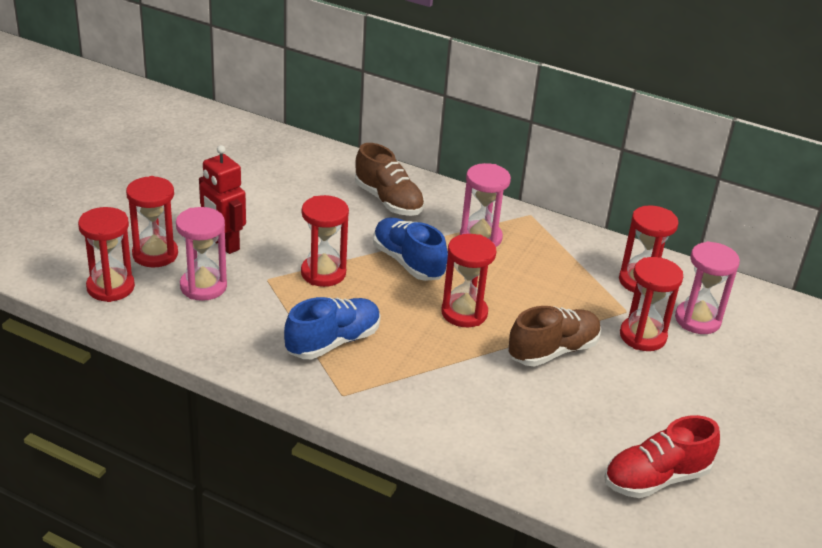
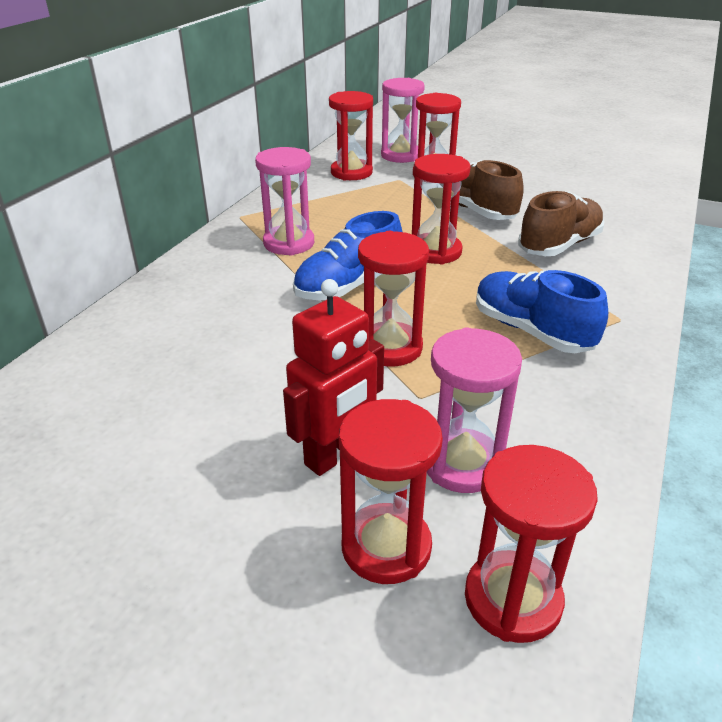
camera: 90 degrees left, 0 degrees up
brown shoe [355,143,425,216] -> brown shoe moved to [518,191,605,256]
red shoe [604,415,720,498] -> none

